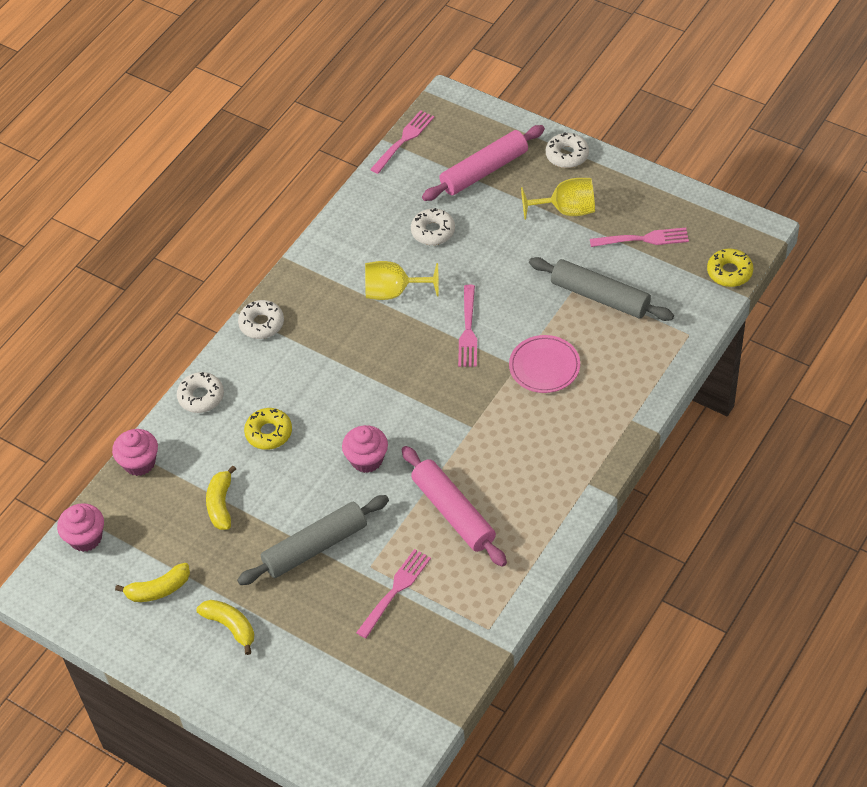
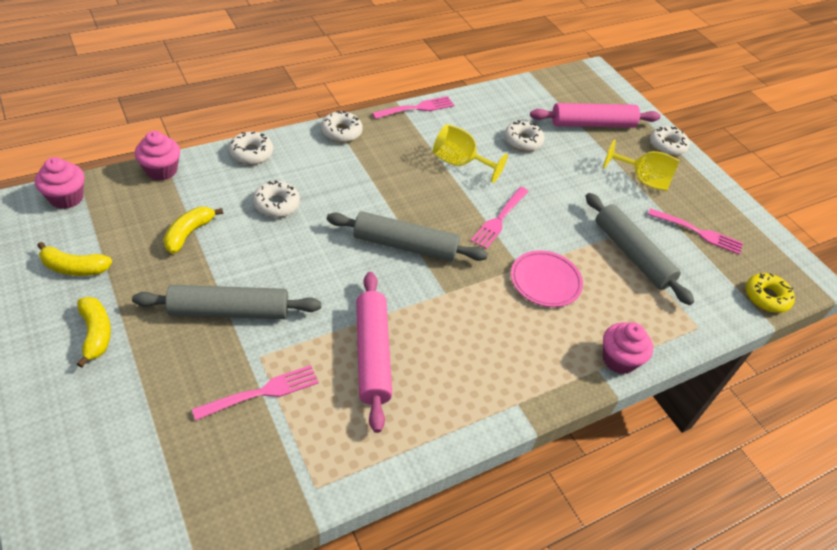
camera: 20 degrees right, 5 degrees down
yellow donut [244,408,292,450] -> white donut [253,181,300,217]
pink cupcake [342,425,388,473] -> pink cupcake moved to [603,322,653,374]
pink fork [370,110,434,174] -> pink fork moved to [372,96,454,119]
none -> grey rolling pin [327,211,488,262]

